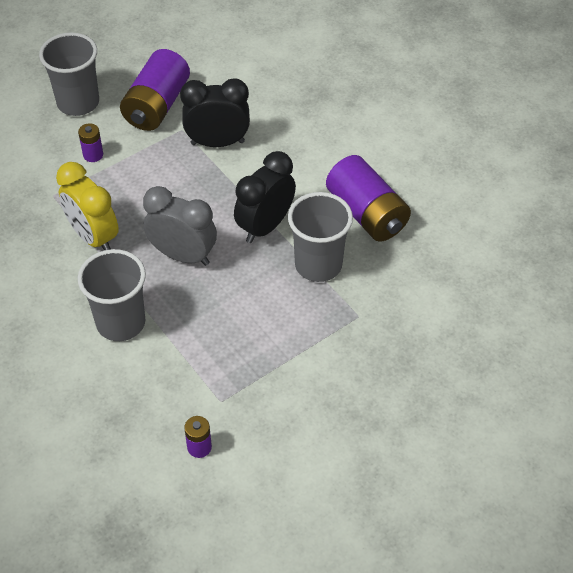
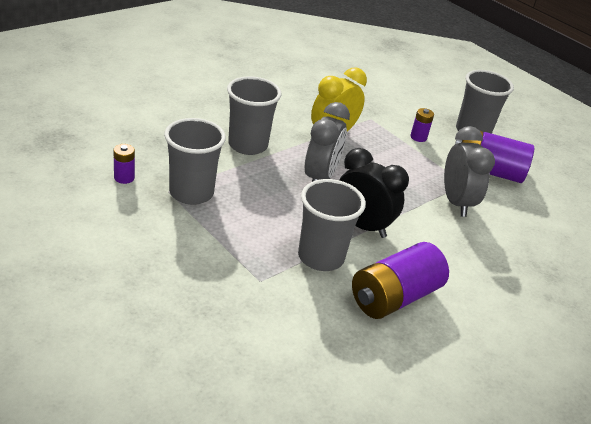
camera: 80 degrees right, 15 degrees down
black clock [180,78,250,147] -> grey clock [444,126,495,217]
none -> grey cup [164,118,226,205]

